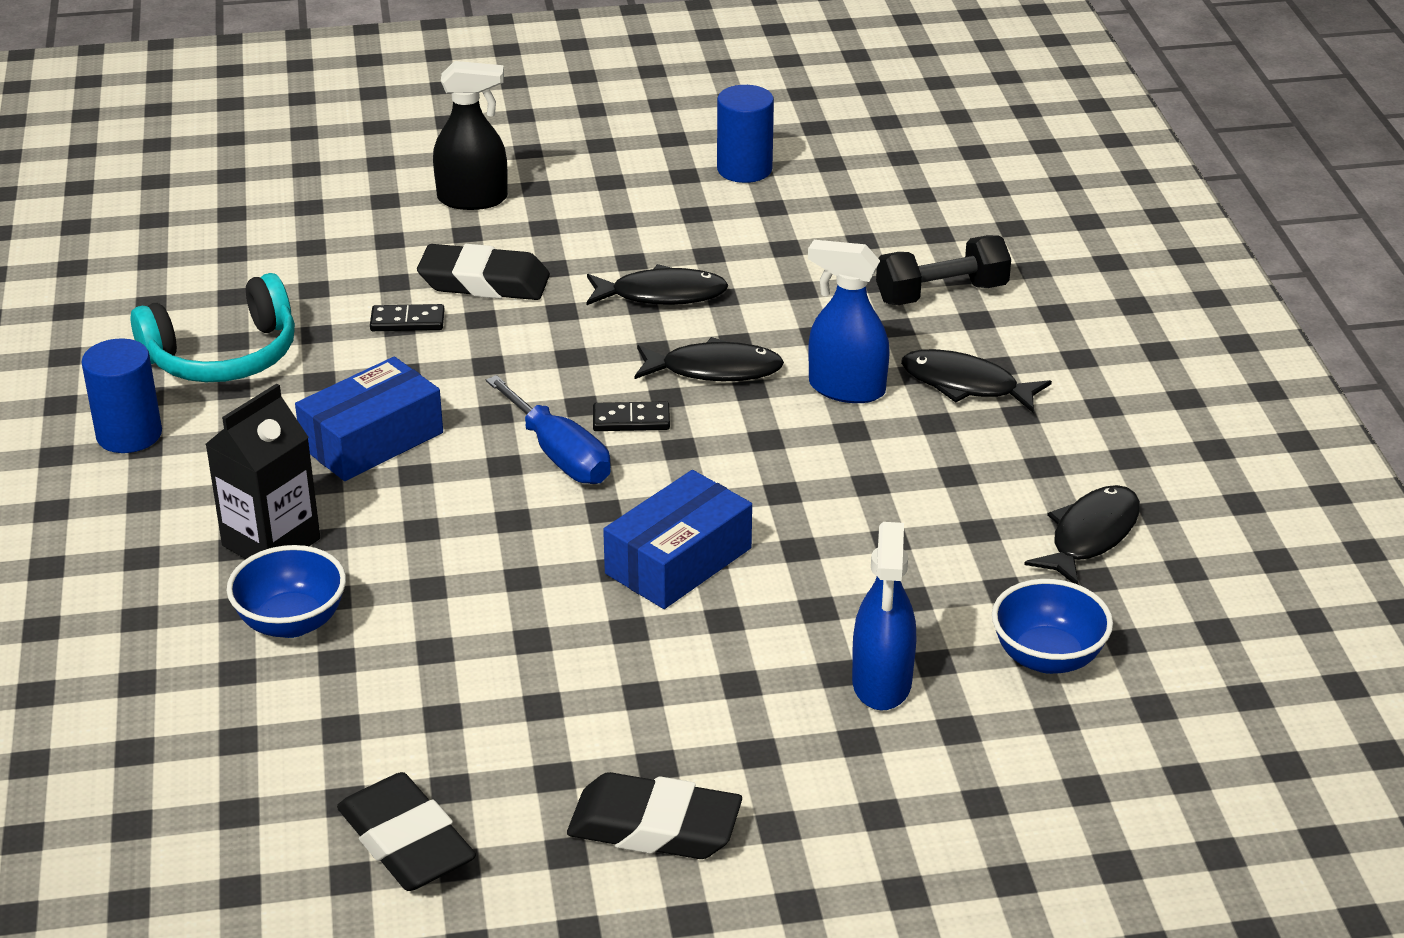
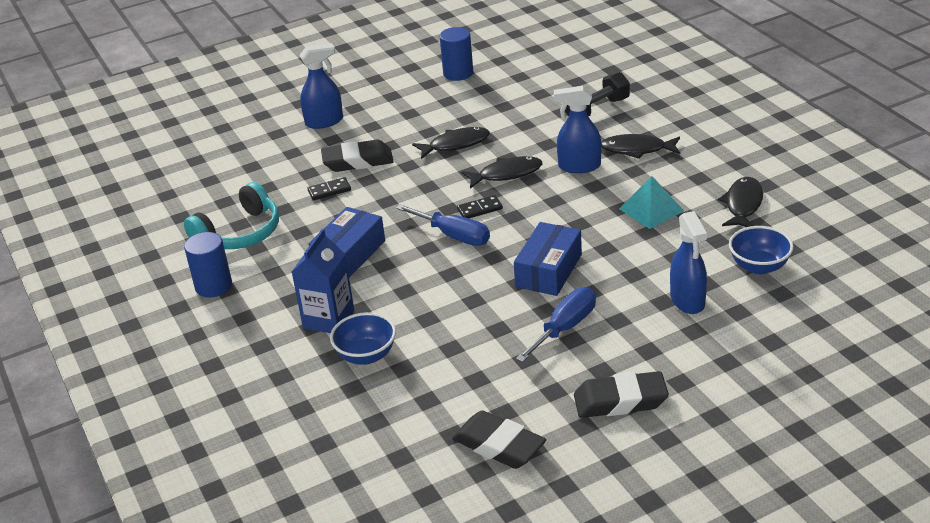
camera: 15 degrees left, 0 degrees up
black carton [205,383,320,559] -> blue carton [292,229,354,333]
black spray bottle [433,61,508,210] -> blue spray bottle [299,43,343,129]
none -> blue screwdriver [516,287,596,362]
none -> turquoise pyramid [619,176,684,229]

